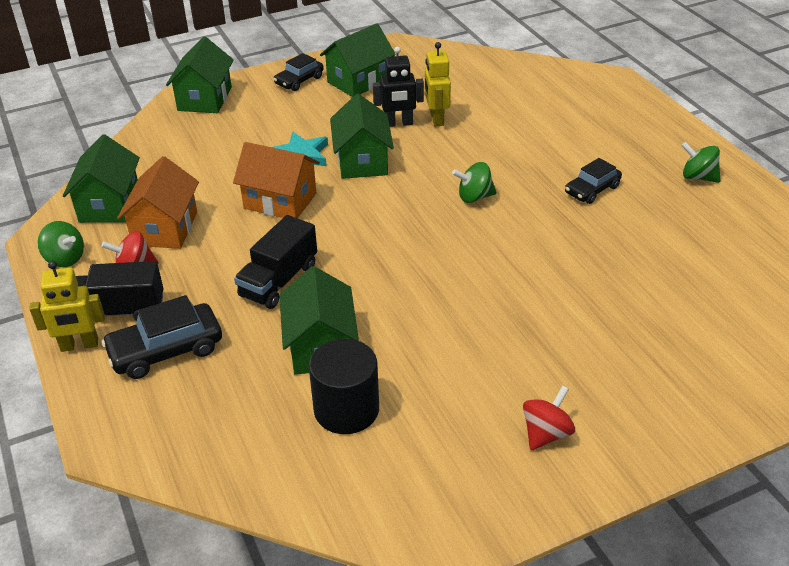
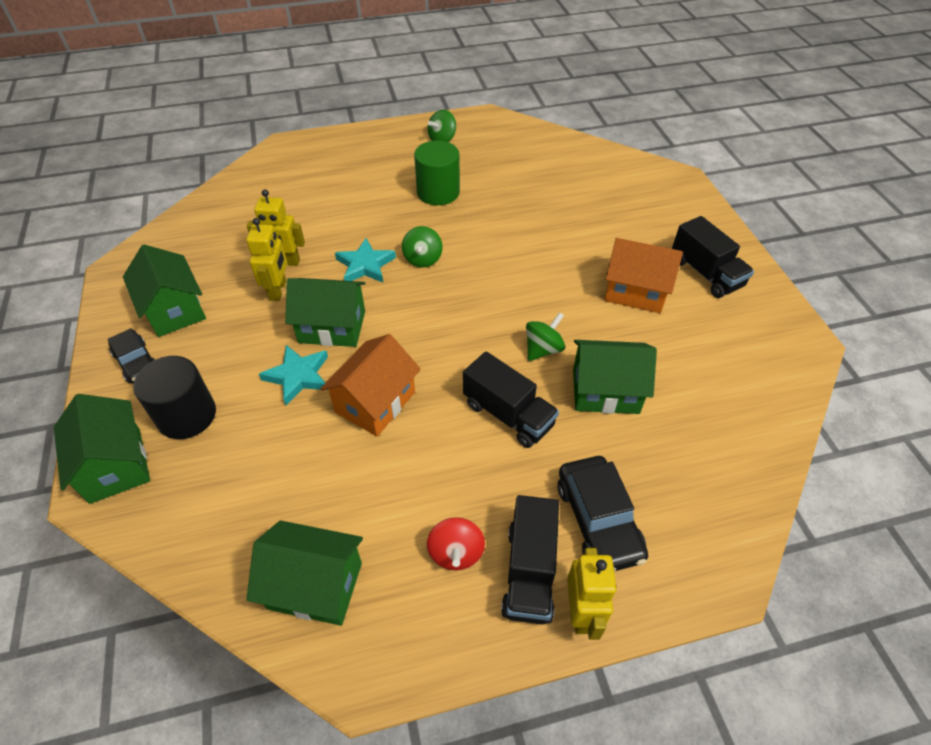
camera: 80 degrees left, 10 degrees up
green spinning top [38,221,84,267] -> green spinning top moved to [526,312,565,361]
orange house [117,156,199,249] -> orange house moved to [604,238,683,313]
green house [166,37,234,113] -> green house turned 45 degrees clockwise [54,394,150,504]
black cylinder [309,339,379,434] -> black cylinder moved to [133,356,216,439]
black robot [373,47,424,127] -> yellow robot [246,218,287,301]
red spinning top [523,385,575,450] -> black truck [672,216,754,298]
black car [565,158,622,204] -> green cylinder [414,141,460,205]
none -> turquoise star [335,238,396,283]

